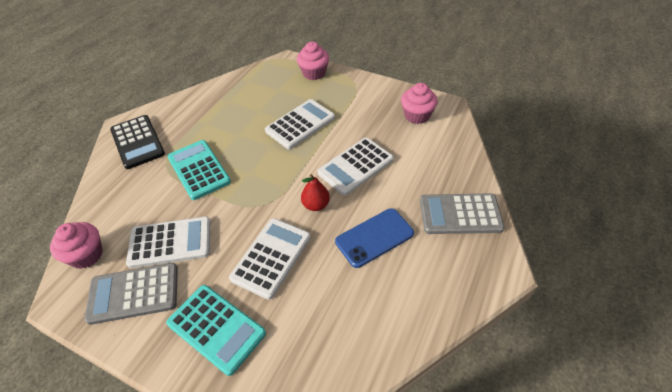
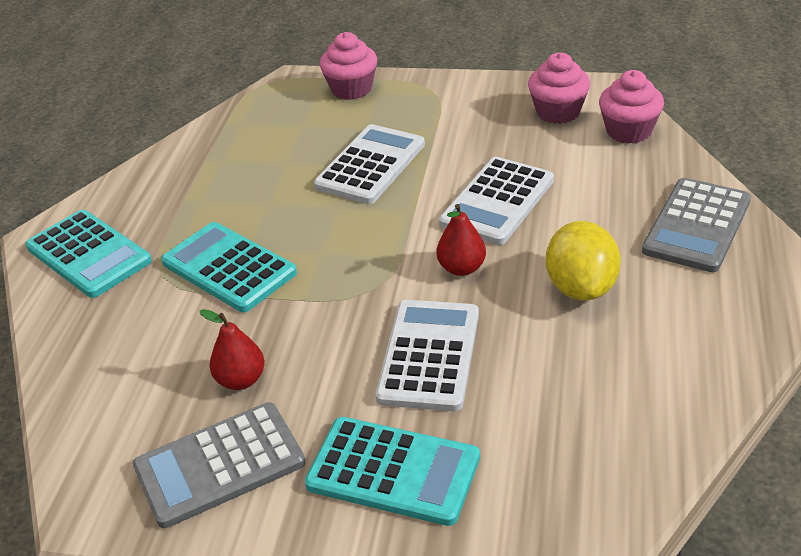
camera: 15 degrees left, 10 degrees down
pink cupcake [50,222,103,269] -> pink cupcake moved to [599,70,664,144]
black calculator [110,115,165,169] -> turquoise calculator [26,210,152,298]
white calculator [126,216,210,268] -> red pear [200,309,265,390]
blue phone [335,208,414,268] -> yellow lemon [546,221,621,301]
grey calculator [420,193,505,234] -> grey calculator turned 45 degrees counterclockwise [642,178,751,272]

